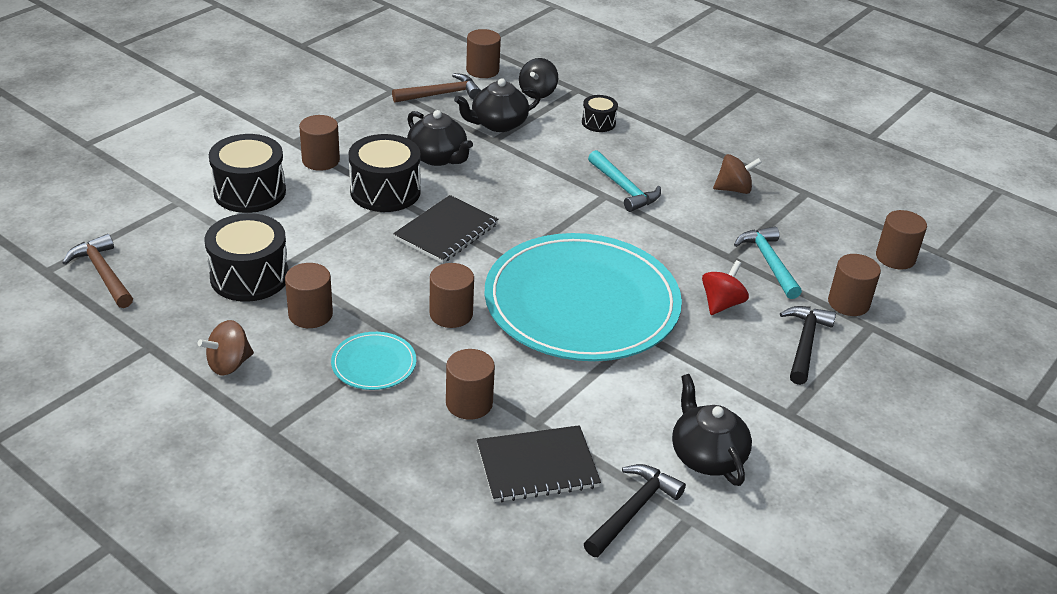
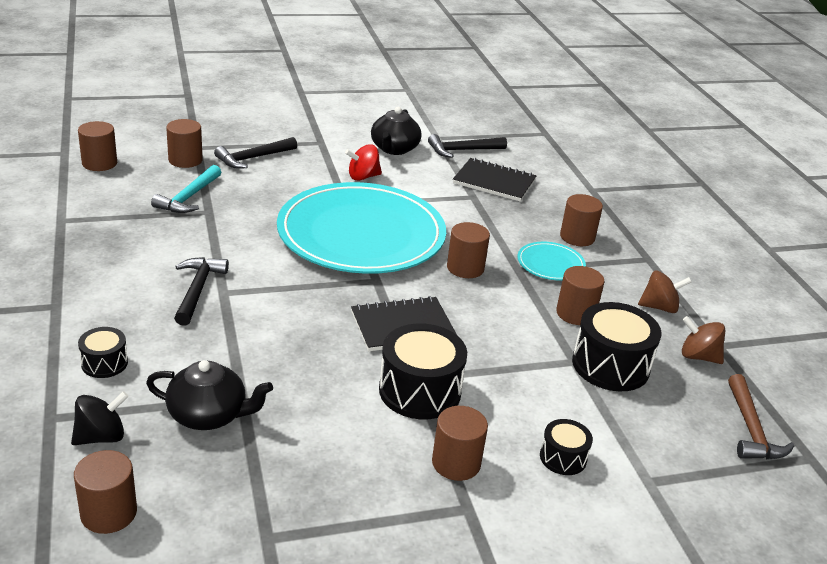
camera: 145 degrees left, 5 degrees down
black drum [209,134,286,213] -> black drum [540,419,593,475], size x0.54
brown hammer [392,73,481,103] -> none
black teapot [407,110,473,166] -> none
brown cylinder [446,349,495,420] -> brown cylinder moved to [560,194,603,246]
turquoise hammer [588,150,661,212] -> black hammer [174,257,229,326]
red spinning top [702,260,749,315] -> red spinning top moved to [345,144,382,181]
brown spinning top [713,154,762,194] -> brown spinning top moved to [682,316,725,364]

